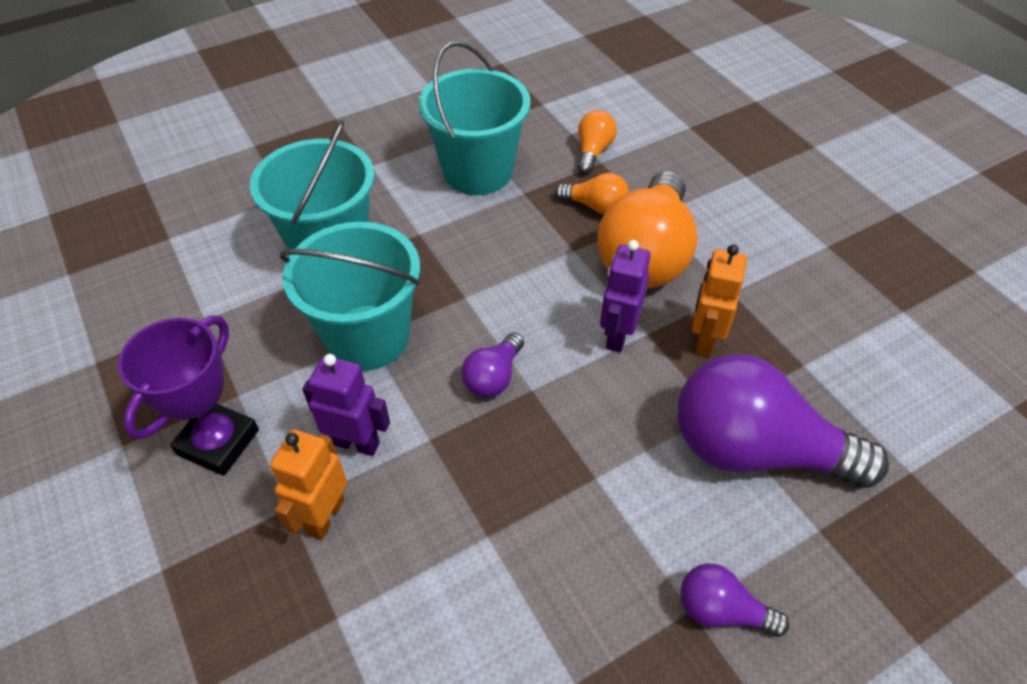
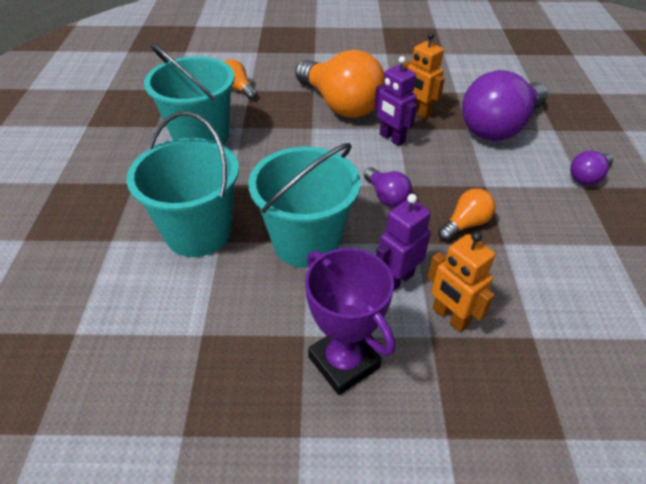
camera: 60 degrees left, 5 degrees down
orange light bulb [555,173,629,215] -> orange light bulb moved to [438,189,496,241]

